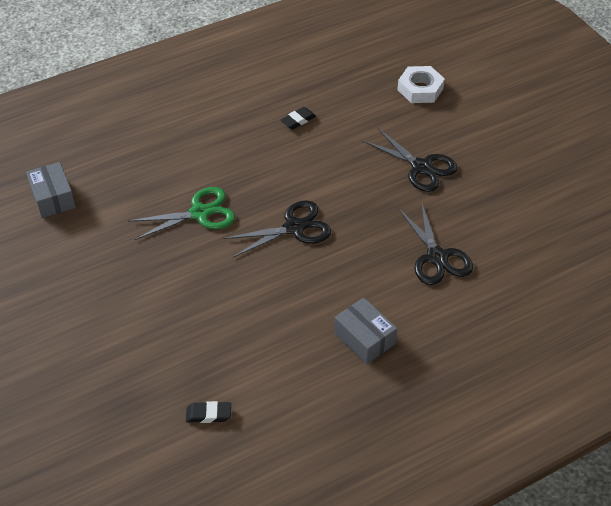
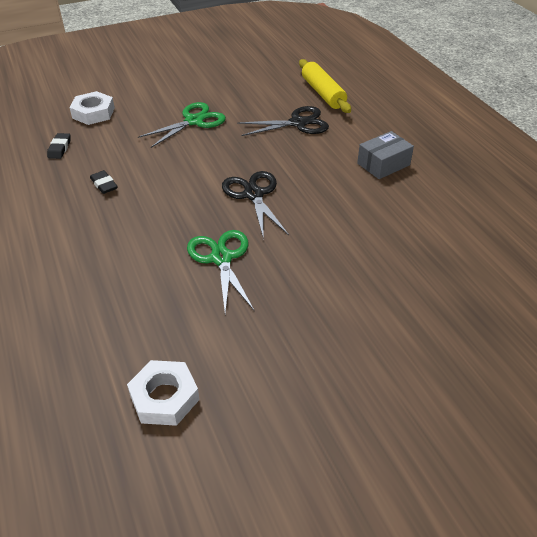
camera: 85 degrees left, 5 degrees down
grey box [26,162,76,218] -> white nut [127,360,199,426]
black eraser [186,401,231,423] -> black eraser moved to [47,133,70,159]
black scissors [363,128,458,192] -> green scissors [138,102,226,148]
none -> yellow rolling pin [299,59,351,113]

